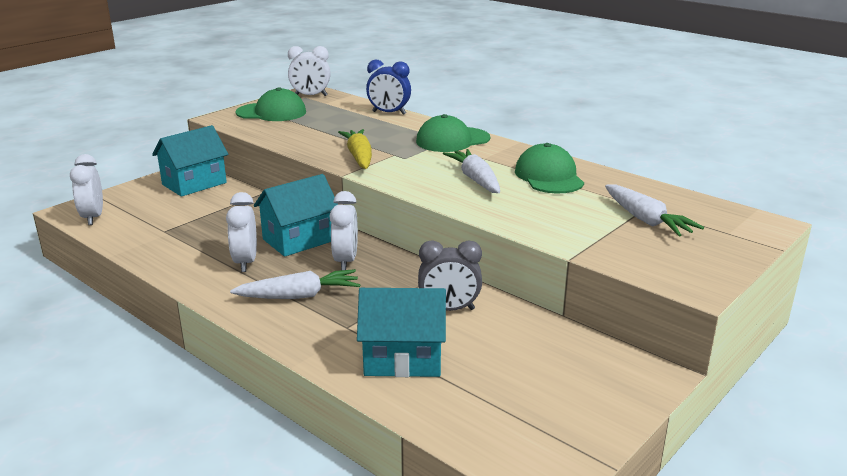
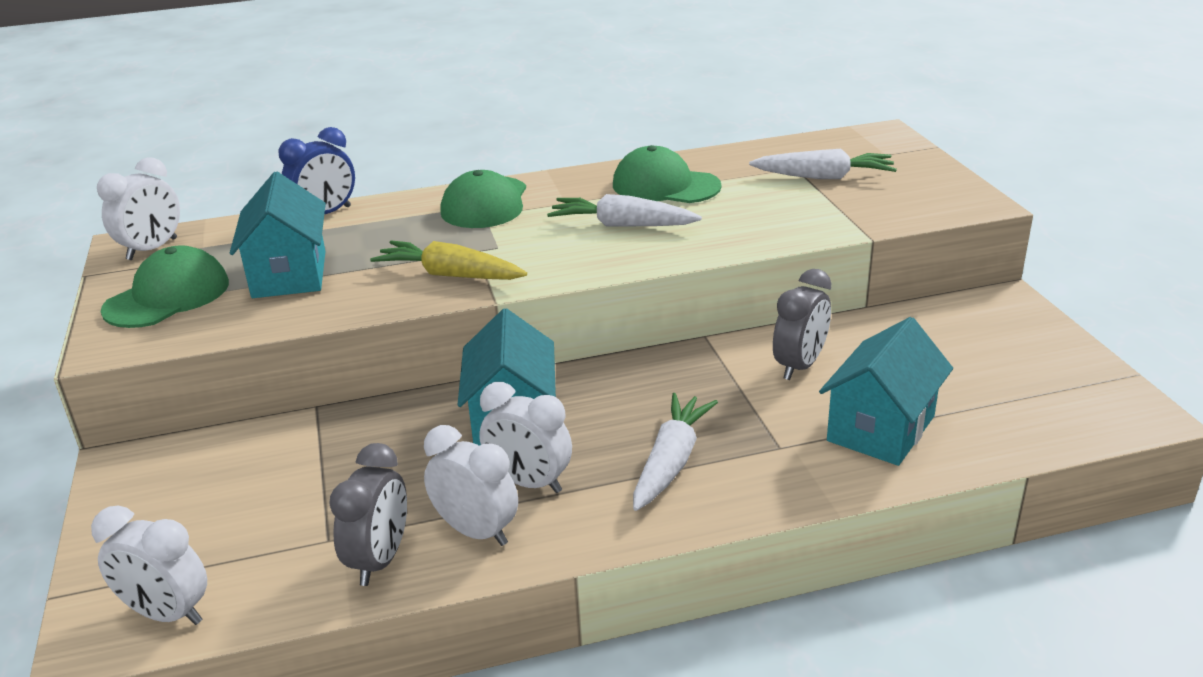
camera: 55 degrees left, 5 degrees up
turquoise house [152,125,228,197] -> turquoise house moved to [230,172,326,298]
white clock [329,191,358,270] -> white clock moved to [424,425,518,546]
none -> grey clock [329,443,407,586]

